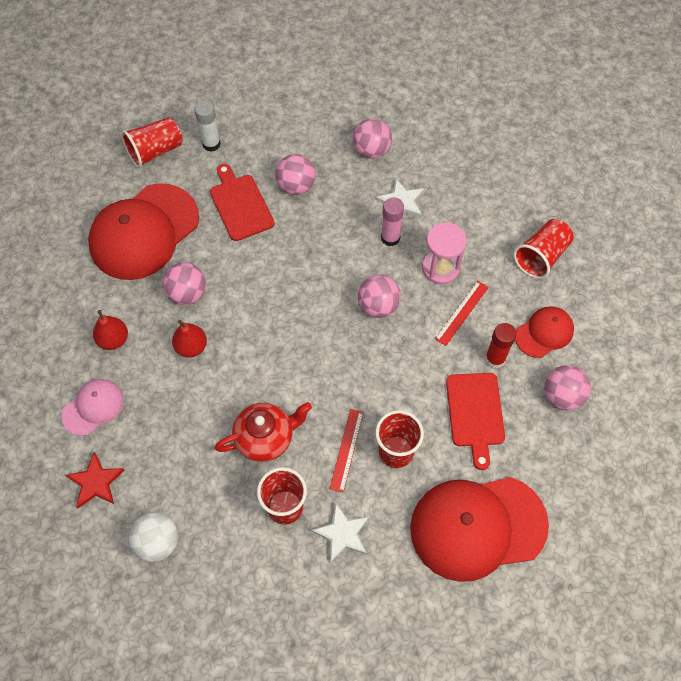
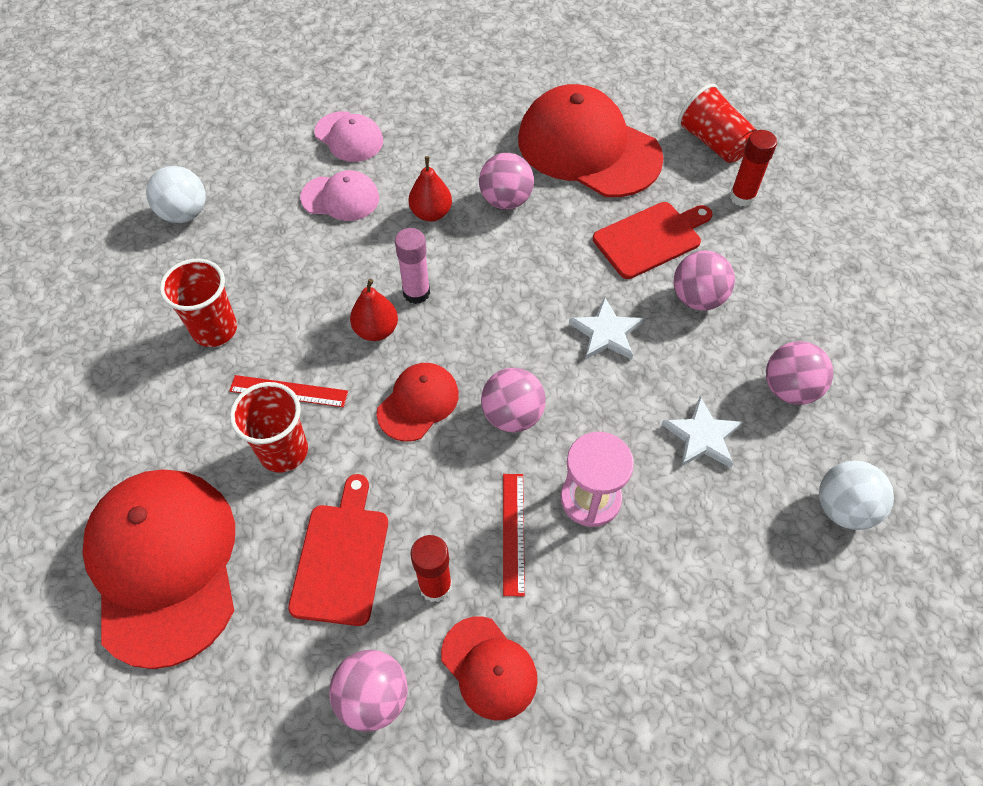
camera: 85 degrees right, 5 degrees down
red star [66,452,125,508] -> none
red pear [93,310,128,350] -> red pear moved to [350,279,398,341]
white glue stick [194,101,221,152] -> red glue stick [730,130,777,207]
red teapot [215,402,312,462] -> none
white star [312,503,369,563] -> white star moved to [569,297,644,360]
pink glue stick [381,197,404,246] -> pink glue stick moved to [395,228,430,304]
red ruler [435,281,489,346] -> red ruler turned 60 degrees clockwise [503,474,525,596]
red cutting board [446,373,505,470] -> red cutting board turned 105 degrees clockwise [288,474,388,626]
red cup [513,219,574,279] -> none
none -> pink cap [300,170,379,221]
none -> red cap [377,363,459,442]
none -> white ball [819,460,894,530]

